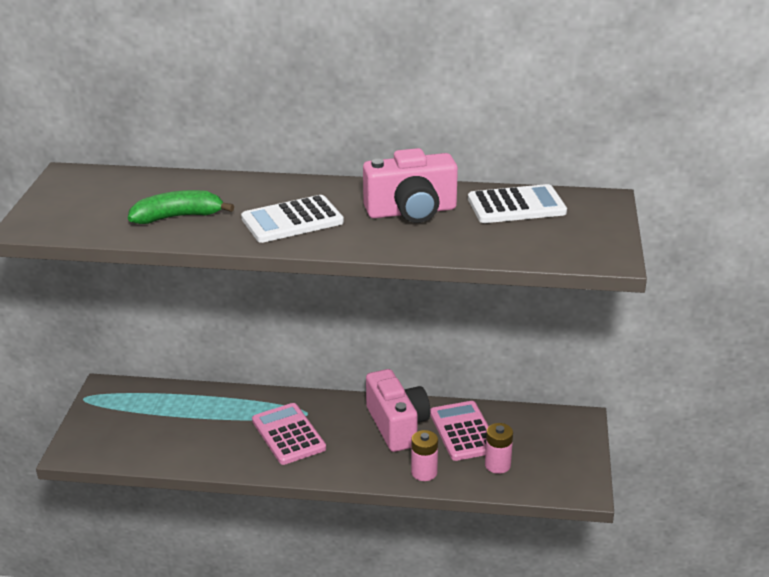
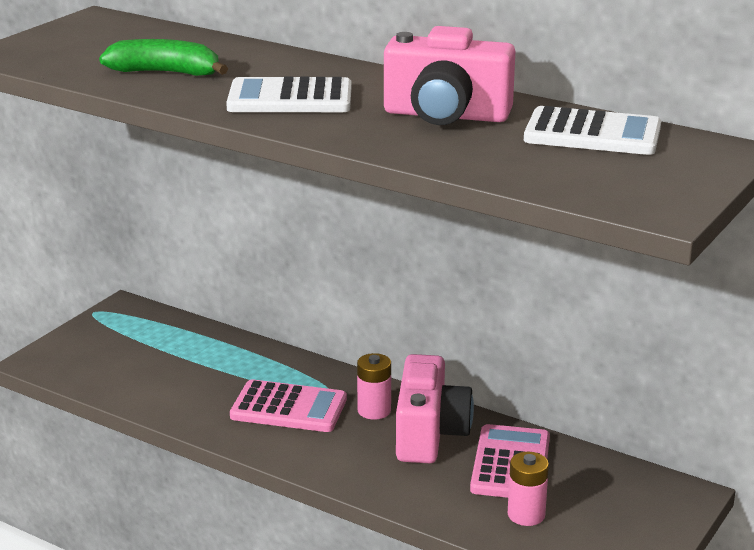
camera: 25 degrees right, 5 degrees down
pink calculator [252,403,326,465] -> pink calculator turned 105 degrees clockwise [230,379,347,432]
pink battery [411,430,438,481] -> pink battery moved to [357,353,391,420]

